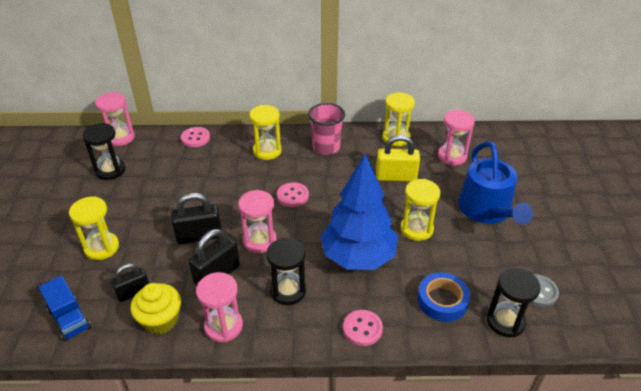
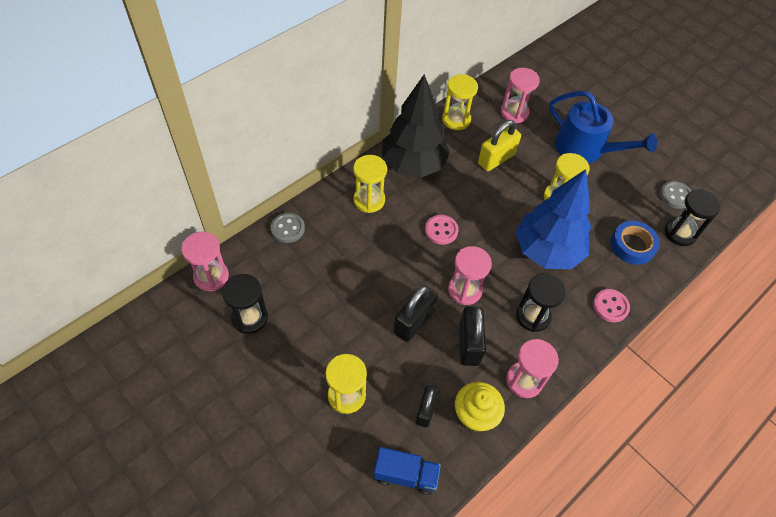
camera: 45 degrees left, 15 degrees up
pink button [181,127,210,147] -> grey button [271,213,305,243]
pink cup [308,103,345,155] -> black tree [382,74,450,178]

